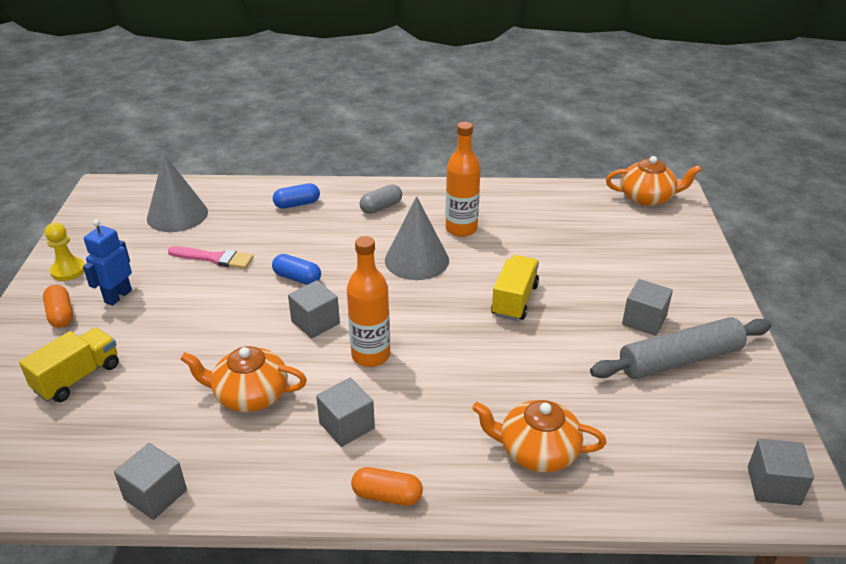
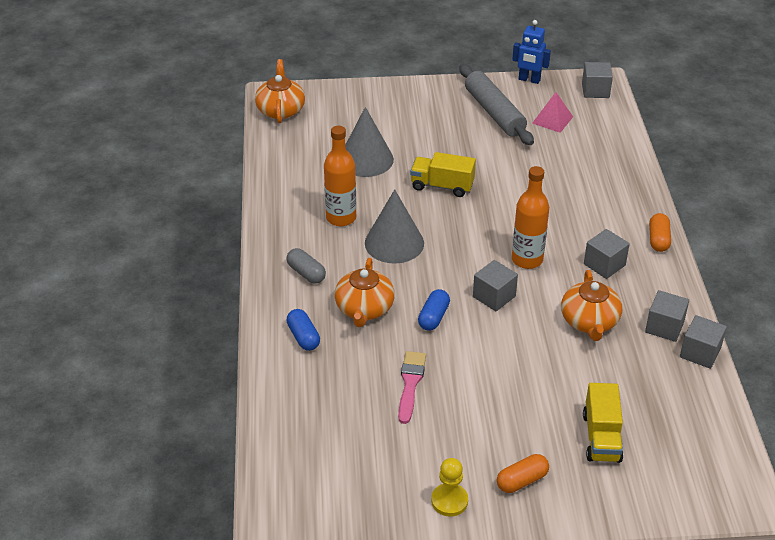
camera: 95 degrees left, 5 degrees up
yellow truck [19,327,119,402] -> yellow truck turned 120 degrees counterclockwise [583,383,623,463]
blue robot [83,219,132,306] -> blue robot moved to [512,20,551,84]
grey cone [147,154,208,232] -> grey cone moved to [345,107,394,177]
orange teapot [472,400,606,472] -> orange teapot moved to [335,258,395,327]
grey cube [622,279,673,336] -> grey cube moved to [645,290,689,342]
none -> pink pyramid [532,92,573,133]

